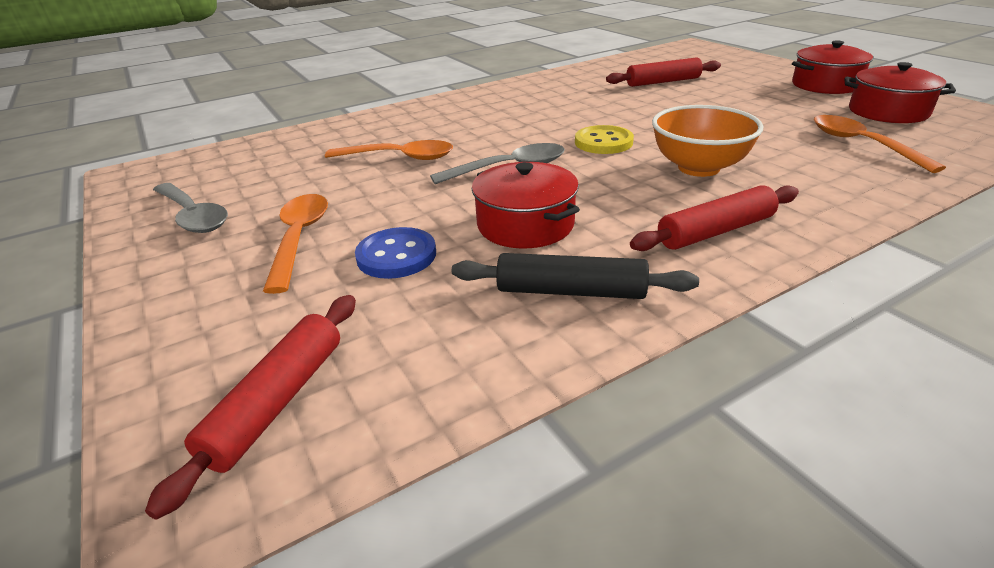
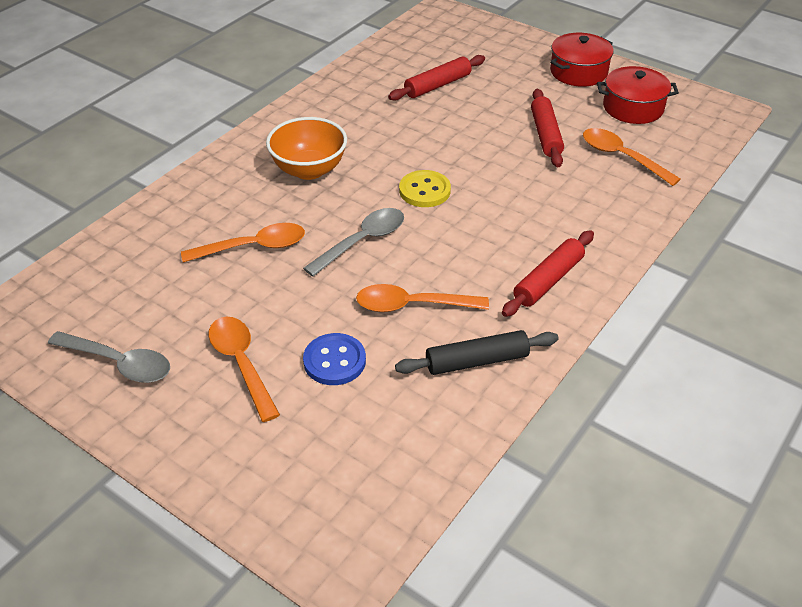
camera: 25 degrees left, 10 degrees up
red rolling pin [145,295,356,520] -> red rolling pin moved to [531,89,564,167]
red pot [472,162,580,248] -> orange spoon [356,284,489,312]
orange bowl [652,105,763,177] -> orange bowl moved to [266,117,347,180]

